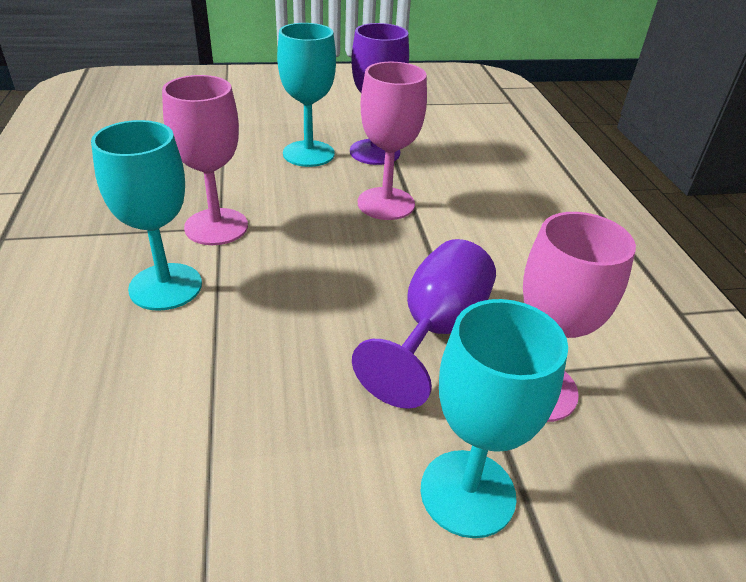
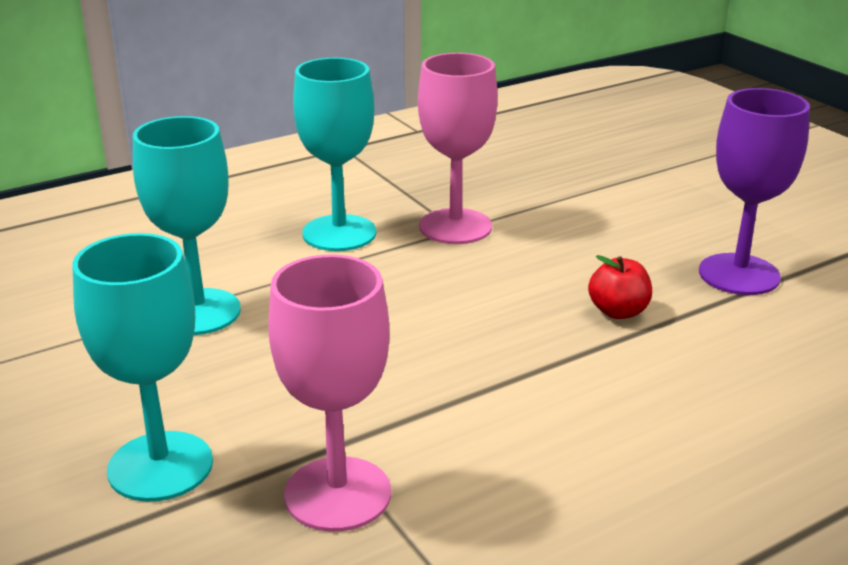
camera: 70 degrees right, 10 degrees down
turquoise goblet [277,23,336,167] -> turquoise goblet moved to [133,116,241,335]
purple goblet [352,239,496,409] -> none
pink goblet [358,62,427,220] -> red apple [588,255,652,319]

